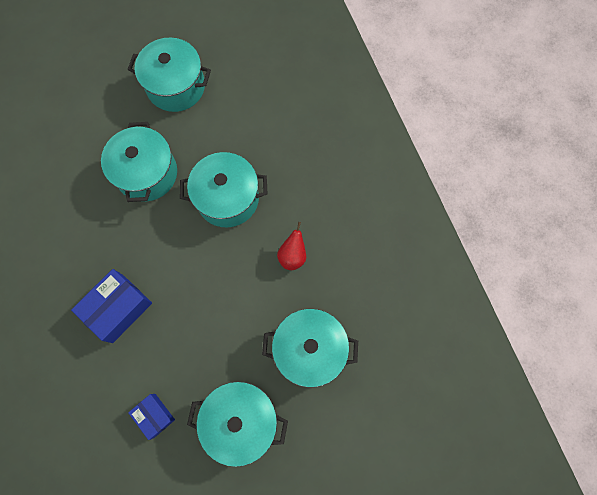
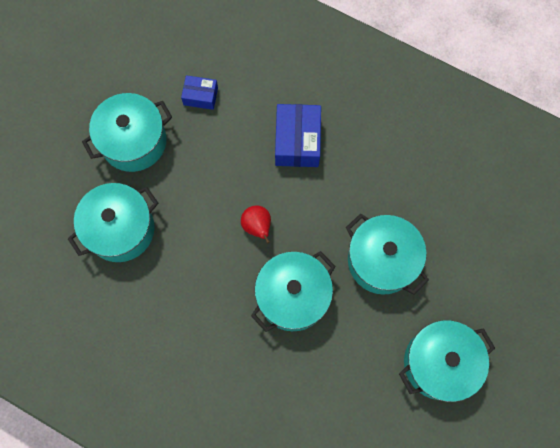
camera: 140 degrees right, 0 degrees up
red pear [277,222,306,270] -> red pear moved to [241,205,271,244]

